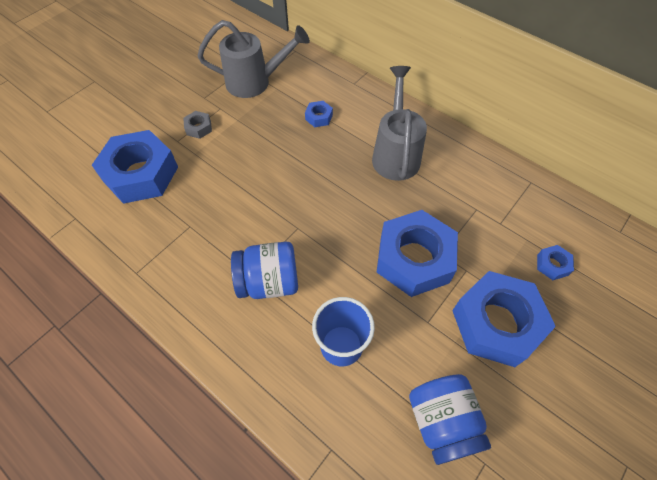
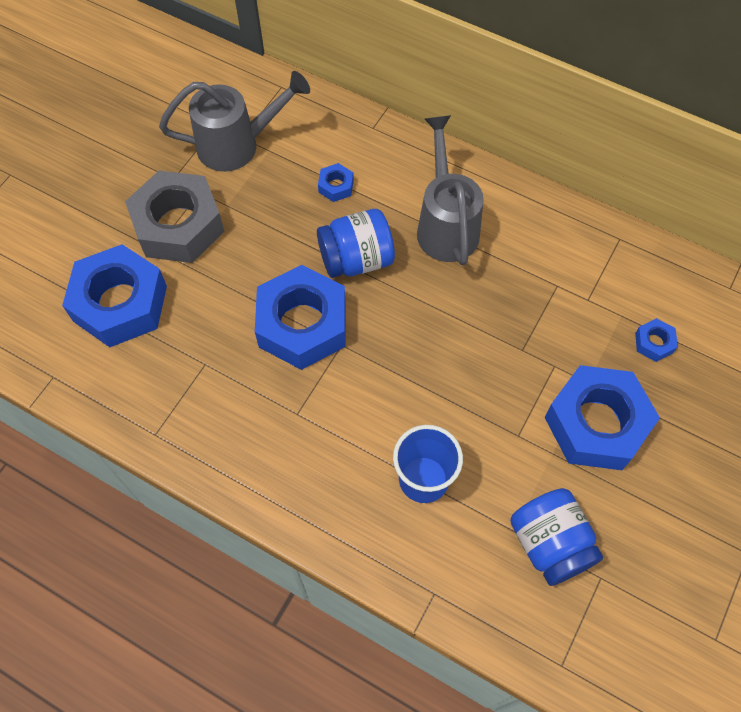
camera: 10 degrees left, 5 degrees up
grey nut [183,111,212,139] -> grey nut [125,171,224,263], size x2.41
blue jar [231,242,298,299] -> blue jar moved to [317,209,395,278]
blue nut [377,210,458,297] -> blue nut moved to [255,265,346,370]

